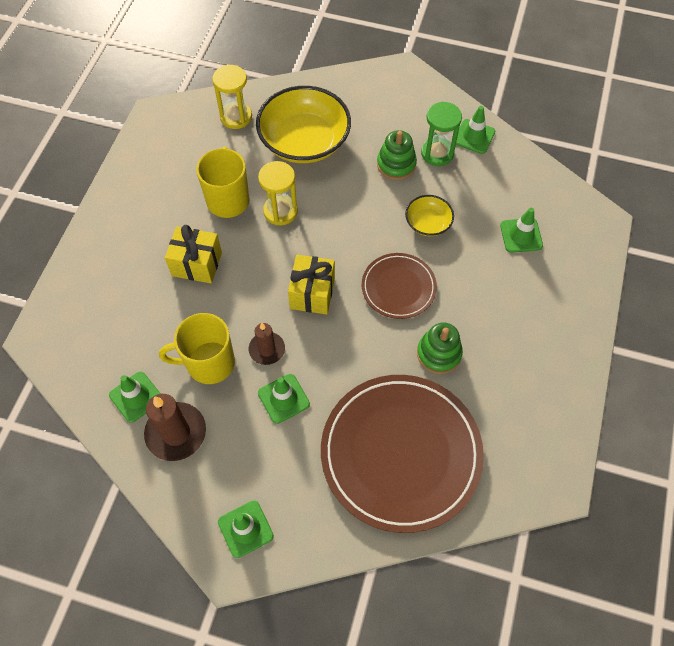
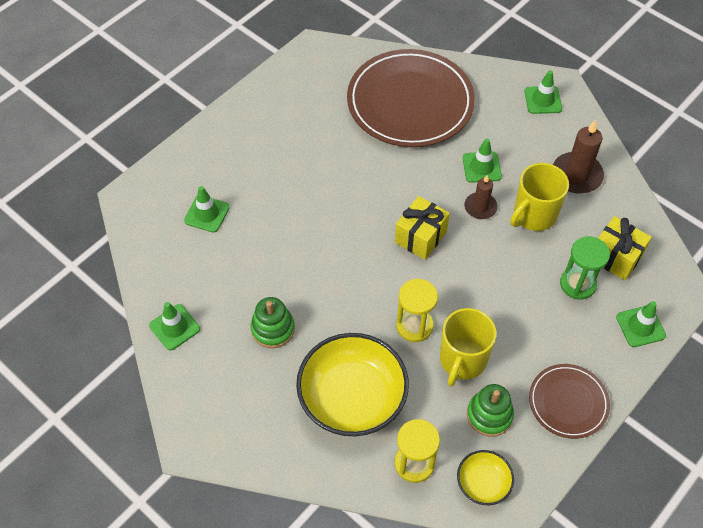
camera: 155 degrees left, 5 degrees down
green traffic cone [109,371,161,423] -> green traffic cone moved to [616,301,666,347]
yellow mug [159,313,235,384] -> yellow mug turned 120 degrees clockwise [511,163,569,231]
yellow gift [165,225,222,283] -> yellow gift moved to [598,216,652,280]
brown plate [362,253,437,319] -> brown plate moved to [529,364,610,439]
yellow bowl [405,195,454,236] -> yellow bowl moved to [457,450,514,505]
green stacking toy [417,323,463,374] -> green stacking toy moved to [467,384,514,437]
green hourglass [421,102,462,166] -> green hourglass moved to [560,236,610,300]

